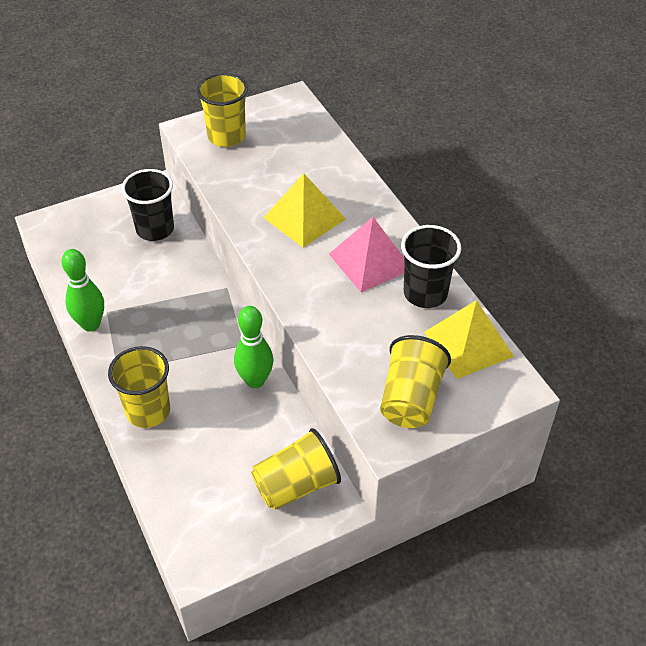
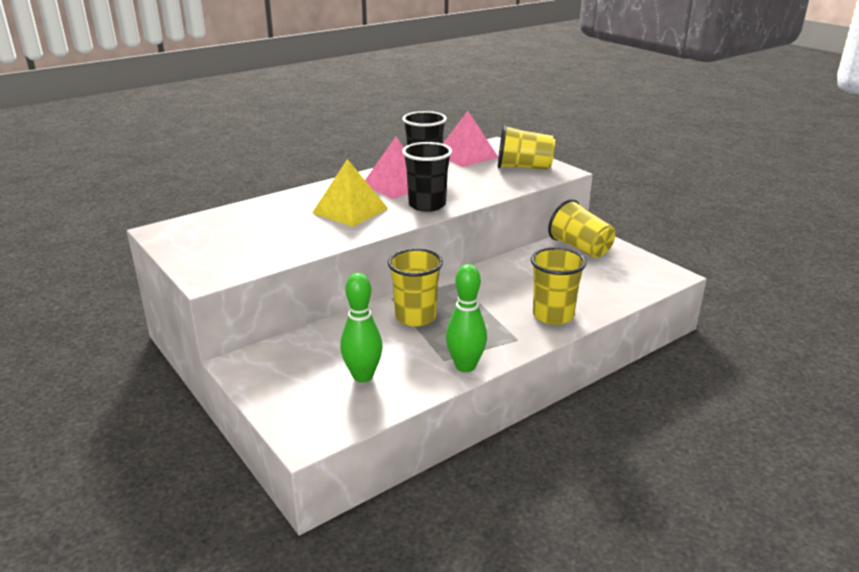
camera: 100 degrees left, 20 degrees down
black cup [122,169,174,241] -> black cup moved to [402,142,452,212]
yellow cup [197,73,248,147] -> yellow cup moved to [388,249,443,327]
green bowling pin [234,306,273,388] -> green bowling pin moved to [340,273,383,382]
yellow pyramid [424,300,514,379] -> pink pyramid [443,111,498,167]

